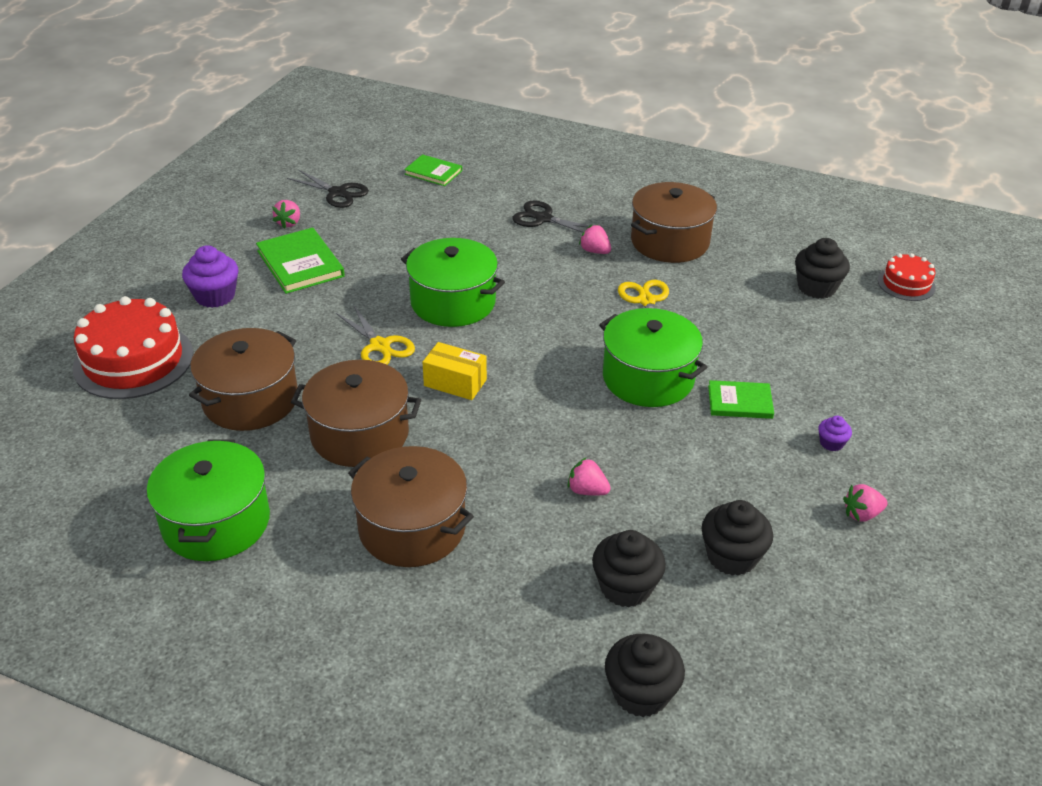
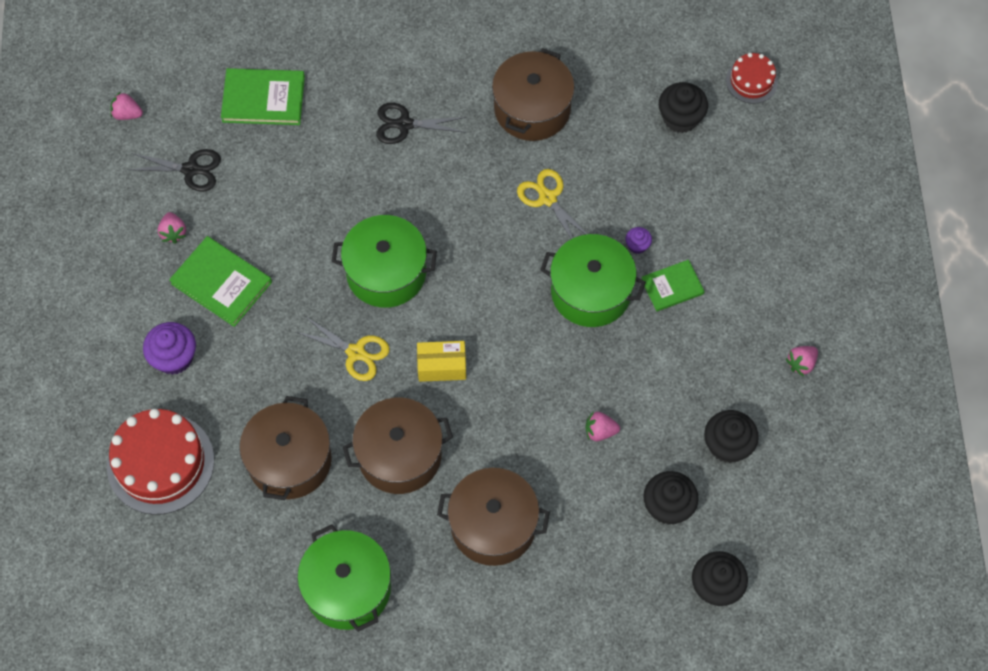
camera: 25 degrees left, 25 degrees up
green book [404,154,462,186] -> green book [221,68,305,125], size x1.57
pink strawberry [579,225,611,254] -> pink strawberry moved to [110,91,143,120]
purple cupcake [818,416,852,451] -> purple cupcake moved to [625,227,652,254]

